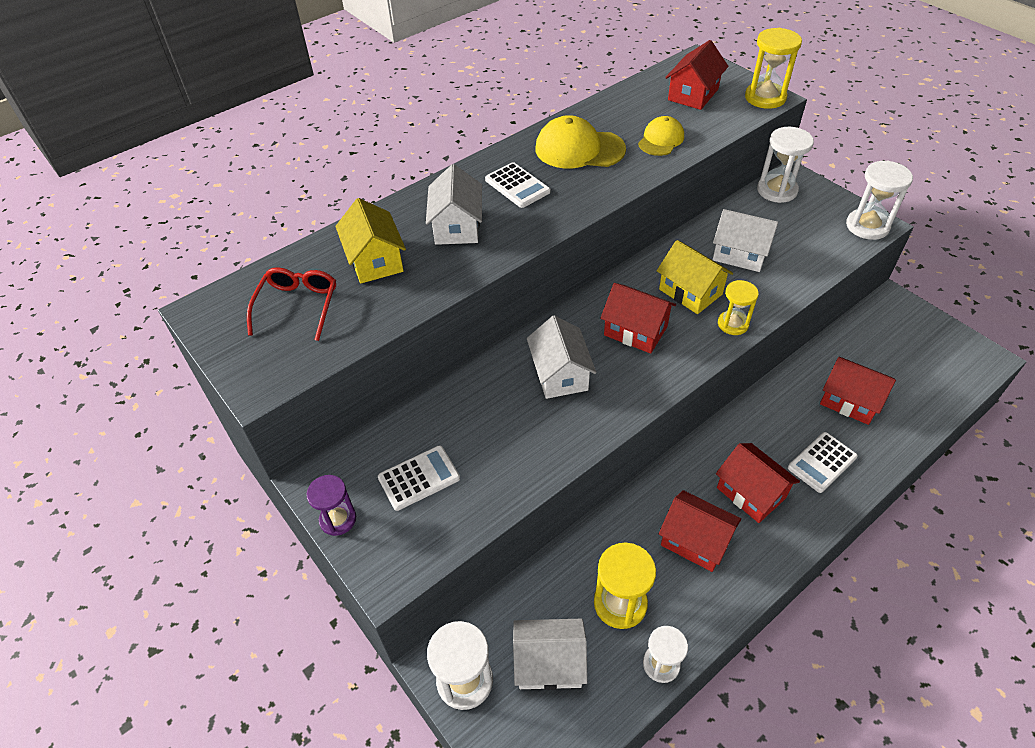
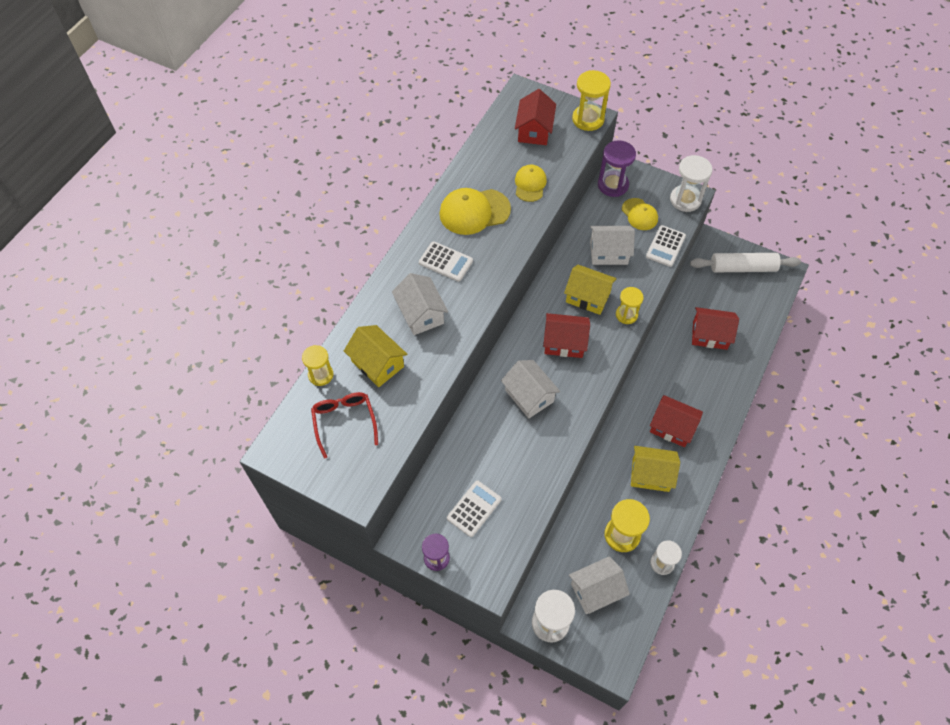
camera: 25 degrees left, 10 degrees up
red house [659,490,741,572] -> yellow house [631,446,680,492]
white hourglass [757,127,814,203] -> purple hourglass [598,140,636,197]
white calculator [788,432,858,493] -> white calculator moved to [646,225,686,267]
none -> yellow hourglass [302,345,333,386]
none -> yellow cap [622,198,658,230]
none -> white rolling pin [690,253,801,272]

